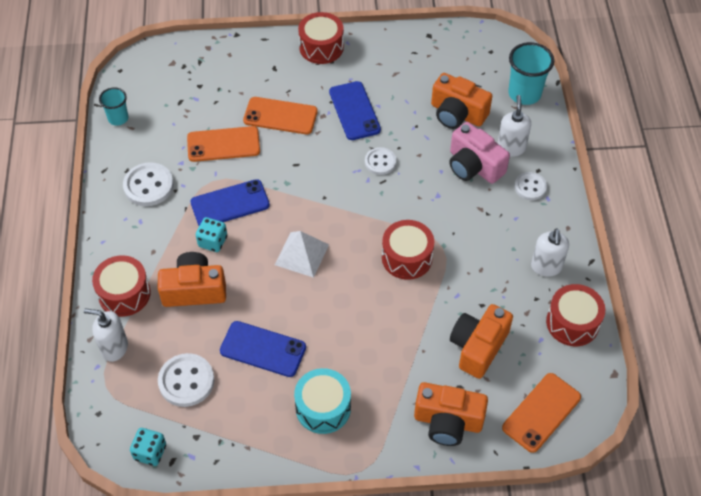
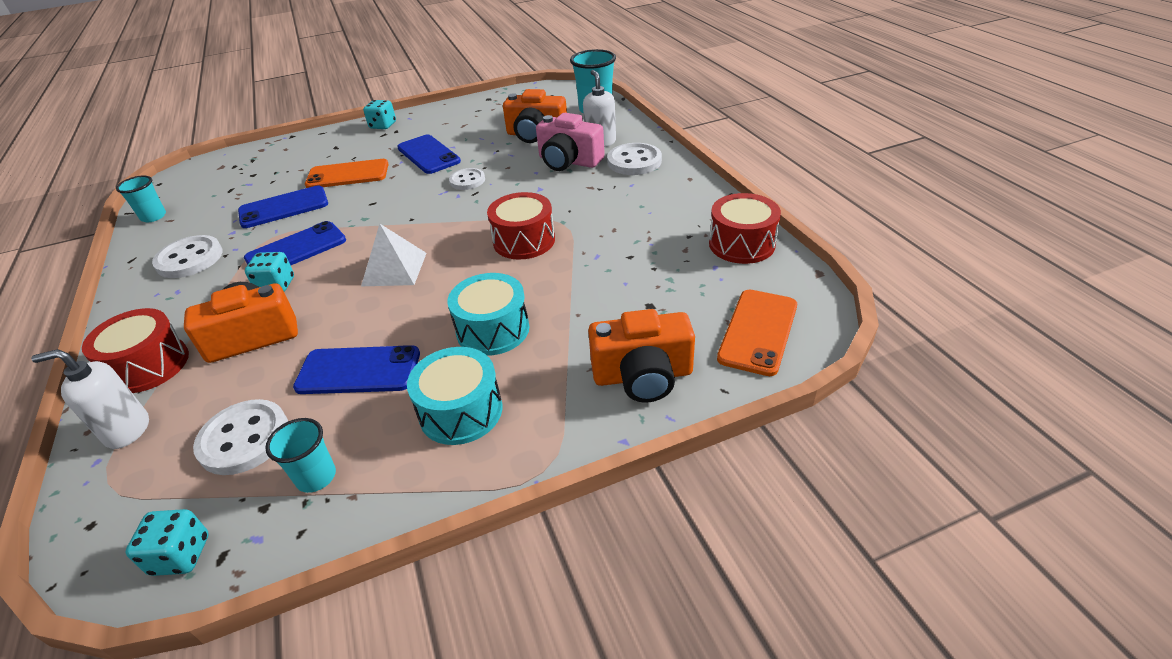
camera: 15 degrees left, 15 degrees down
orange phone [187,126,260,162] -> blue phone [238,185,328,228]
red drum [298,12,344,64] -> turquoise dice [363,100,396,129]
orange camera [450,304,513,379] -> none
white button [514,172,547,200] -> white button [607,143,662,175], size x1.55
white soap dispenser [531,228,569,277] -> none
none -> turquoise cup [265,418,336,493]
none -> turquoise drum [448,273,530,356]

